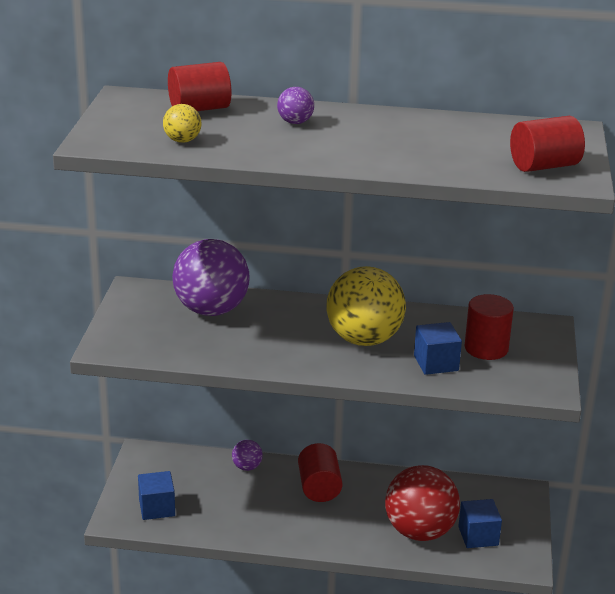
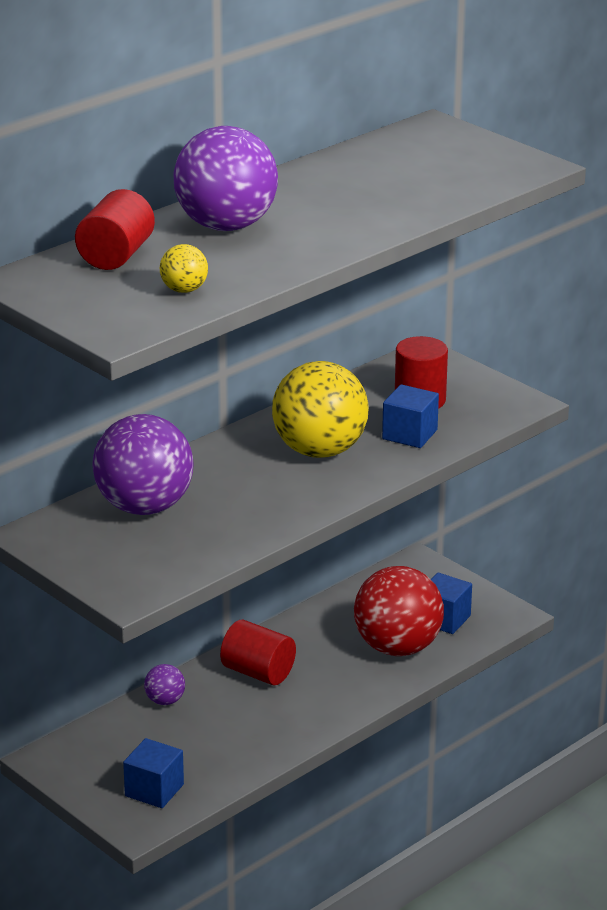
camera: 50 degrees left, 0 degrees up
purple ball [277,87,314,124] -> purple ball [174,126,278,231], size x2.26
red cylinder [510,116,585,172] -> none

